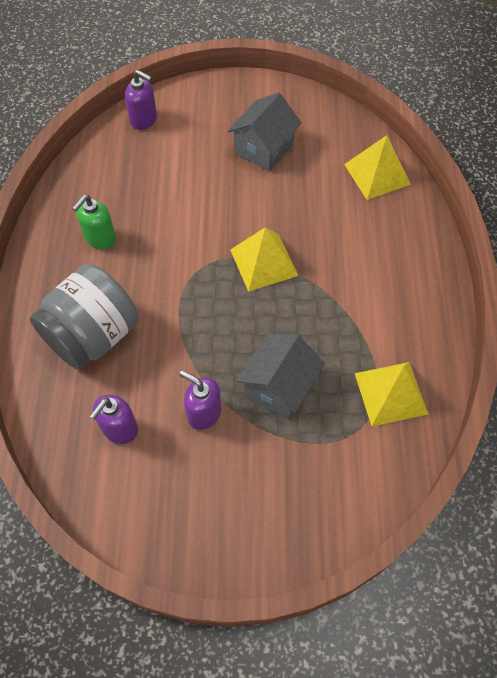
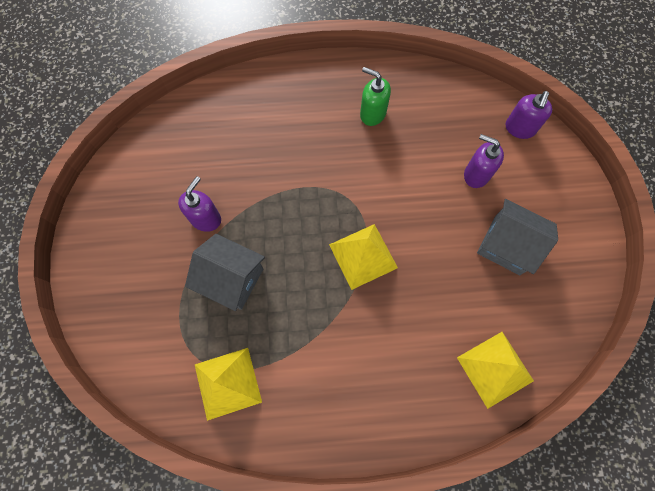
camera: 85 degrees right, 10 degrees up
grey jar [30,264,139,370] -> none
purple soap dispenser [90,395,138,444] -> purple soap dispenser moved to [464,134,504,188]

